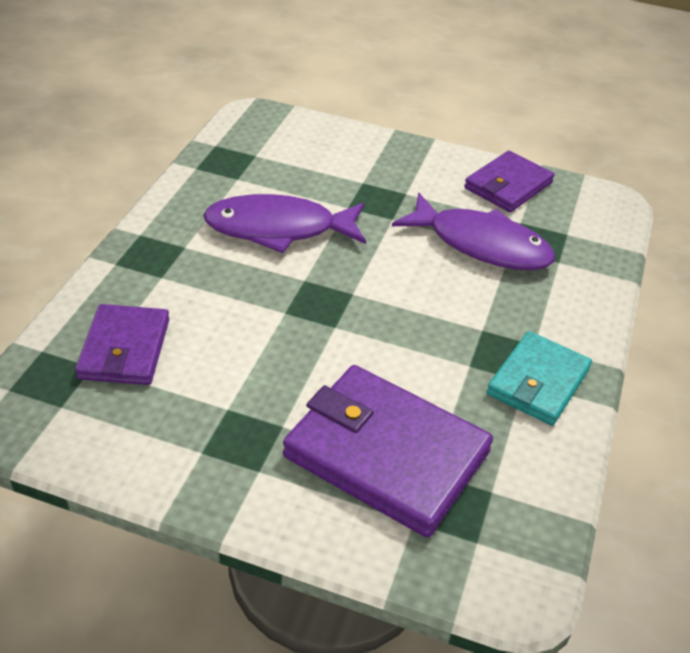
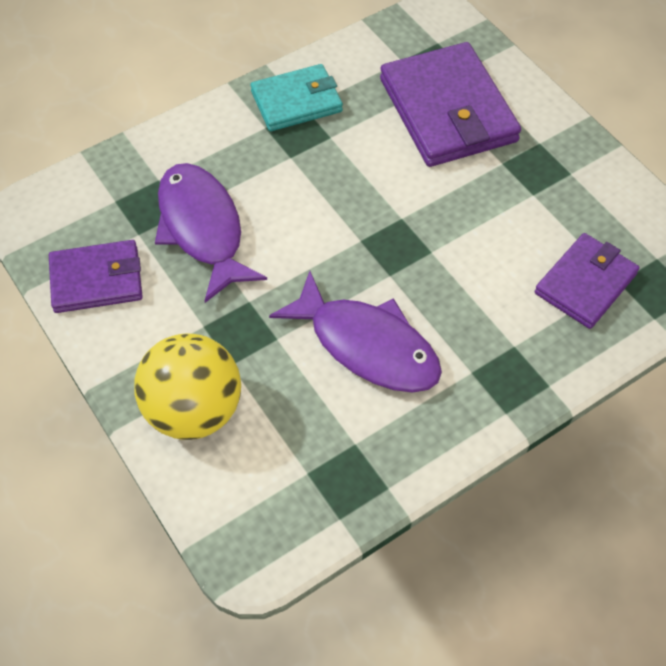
camera: 140 degrees left, 15 degrees up
none -> yellow ball [134,334,241,440]

